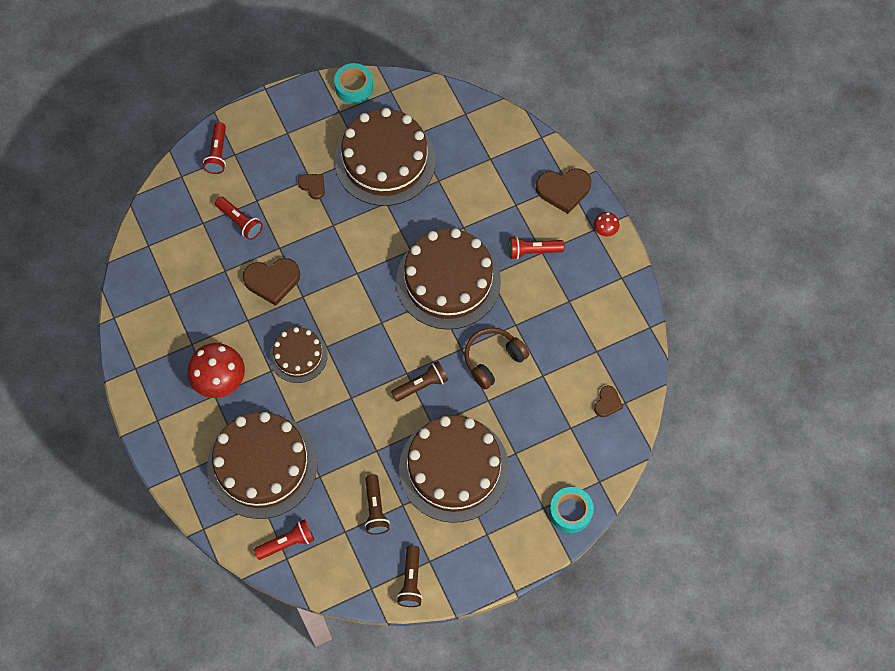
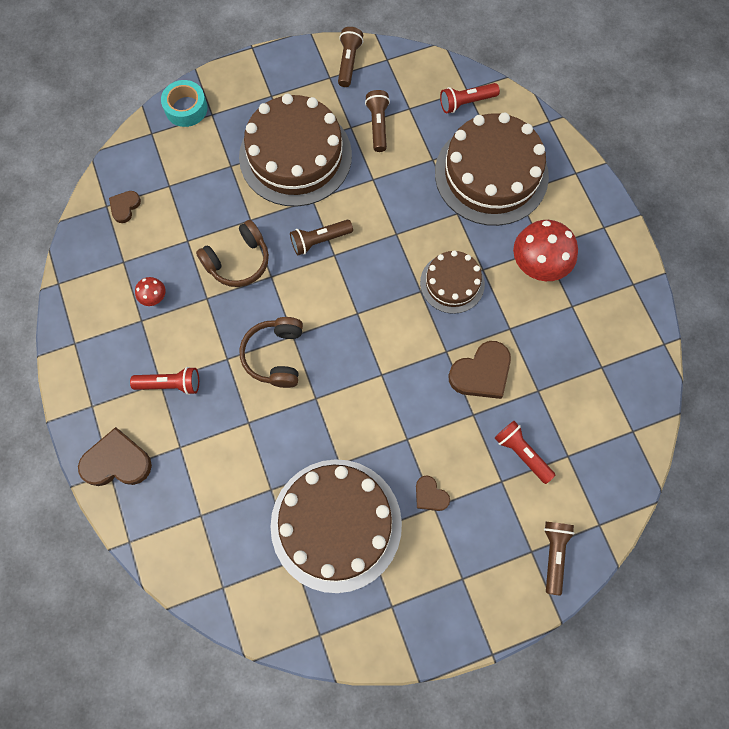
camera: 175 degrees left, 5 degrees up
red flashlight [203,122,226,174] -> brown flashlight [544,522,575,596]
brown heart [243,258,300,306] -> brown heart turned 150 degrees clockwise [448,341,511,399]
turquoise tape [334,63,373,104] -> none
brown cake [396,228,501,330] -> brown headphones [239,317,303,388]
red mushroom [594,212,619,236] -> red mushroom moved to [135,277,165,306]

